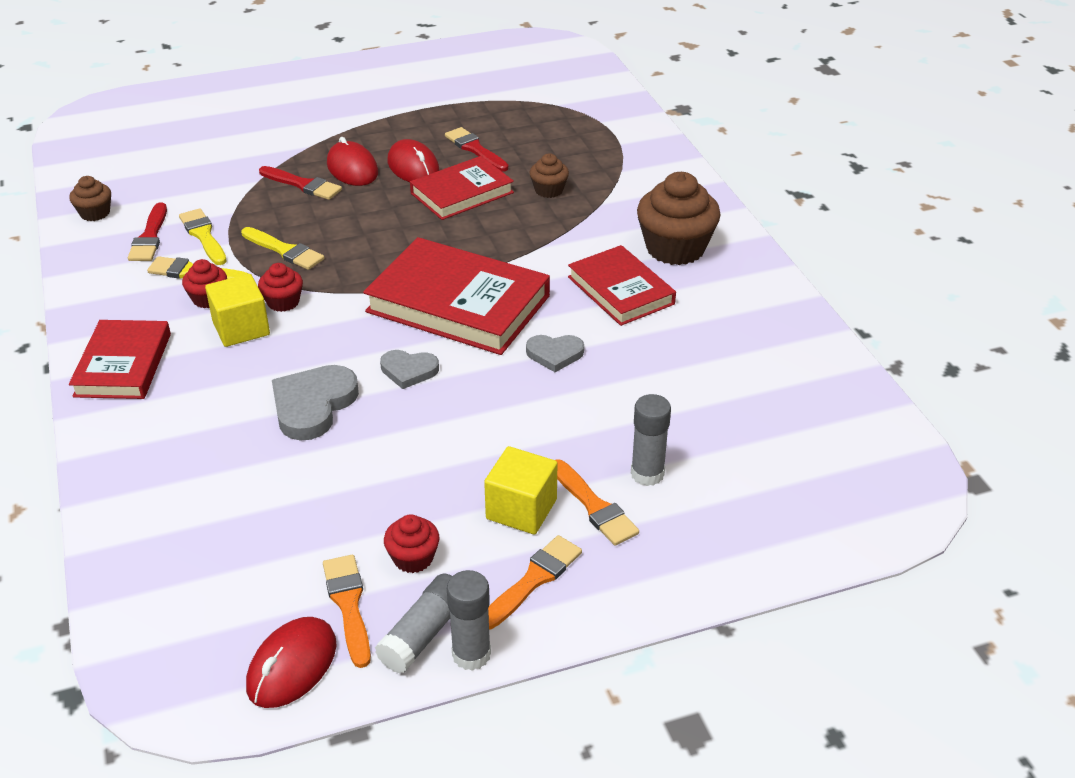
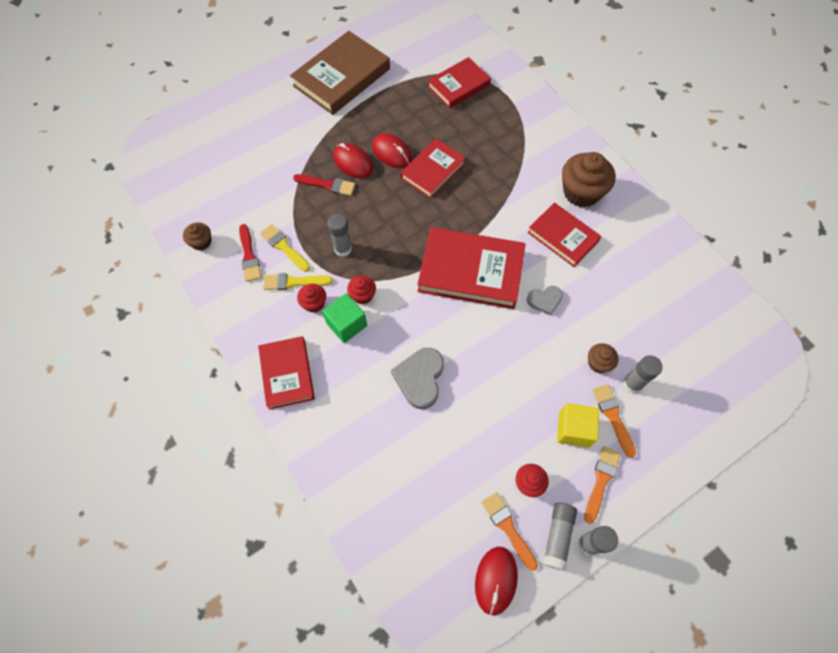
camera: 15 degrees left, 25 degrees up
yellow cube [205,274,270,347] -> green cube [322,293,367,343]
yellow brush [241,227,324,270] -> grey glue stick [327,214,352,257]
grey heart [380,350,439,389] -> none
red brush [445,127,509,172] -> none
brown cupcake [530,153,569,198] -> brown cupcake moved to [588,343,619,373]
orange brush [555,459,639,546] -> orange brush turned 150 degrees counterclockwise [592,384,636,458]
none -> brown book [290,31,390,115]
none -> red book [428,57,491,108]

